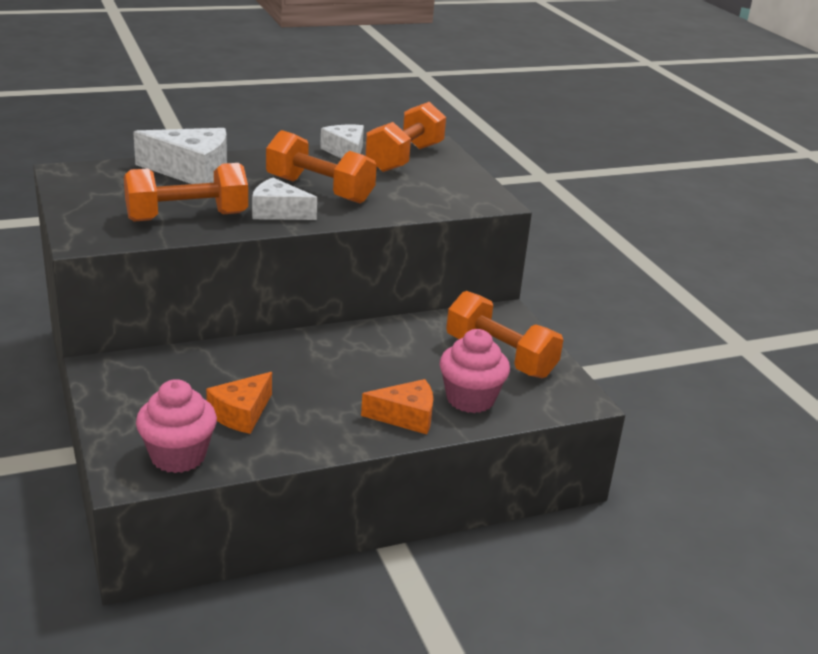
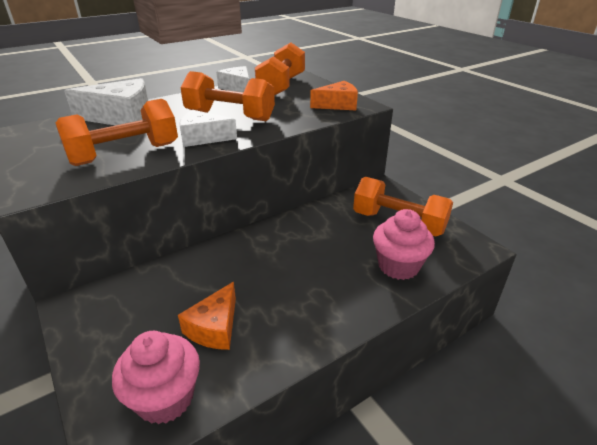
camera: 10 degrees left, 5 degrees up
orange cheese [361,379,433,434] -> orange cheese moved to [310,81,358,110]

